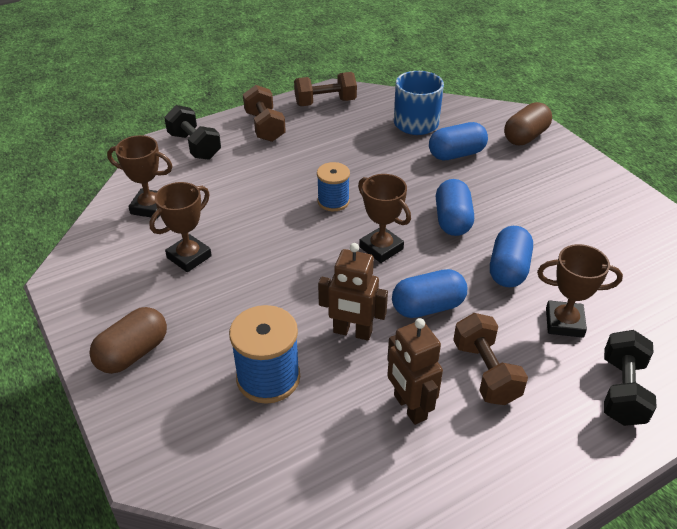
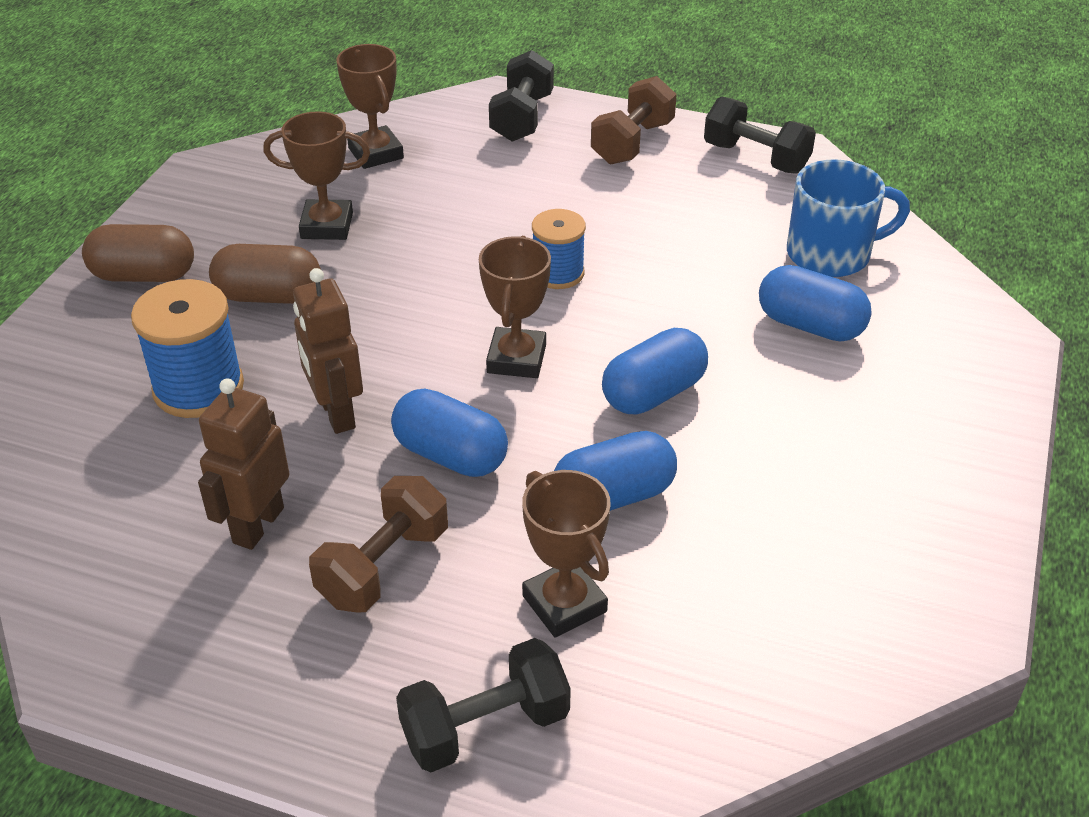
camera: 50 degrees right, 0 degrees up
brown dumbbell [294,72,357,106] -> black dumbbell [704,96,816,174]
brown capsule [504,102,552,145] -> brown capsule moved to [209,244,321,304]

